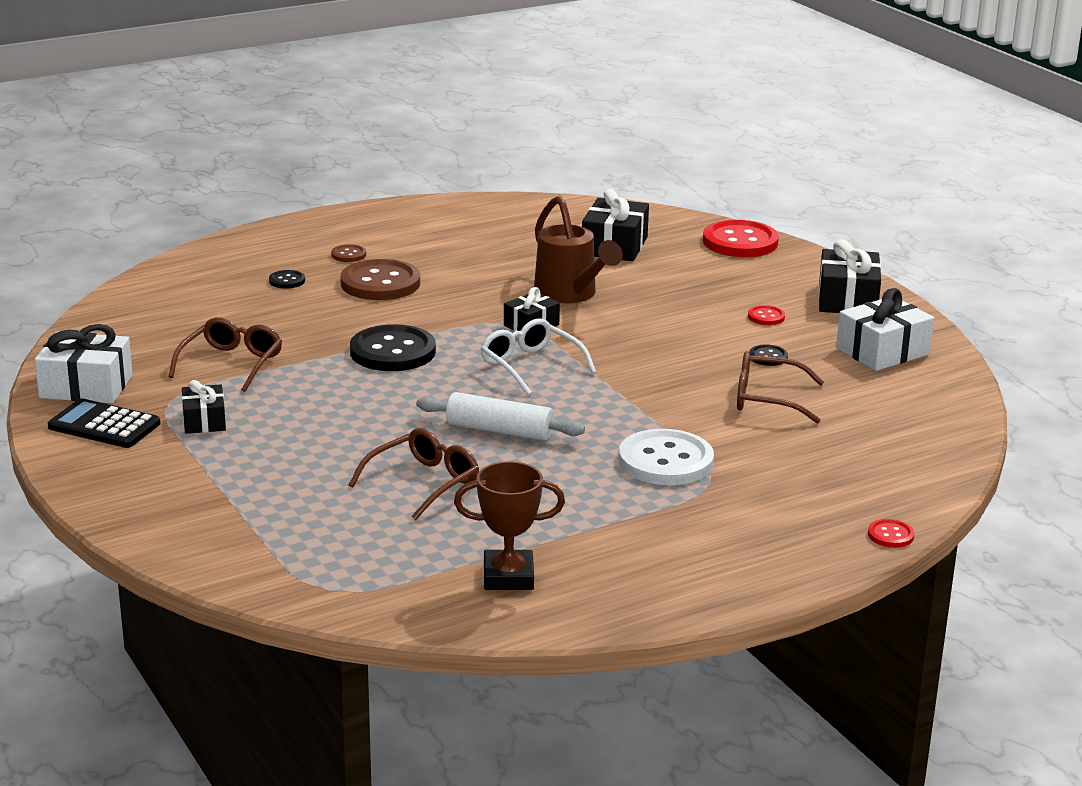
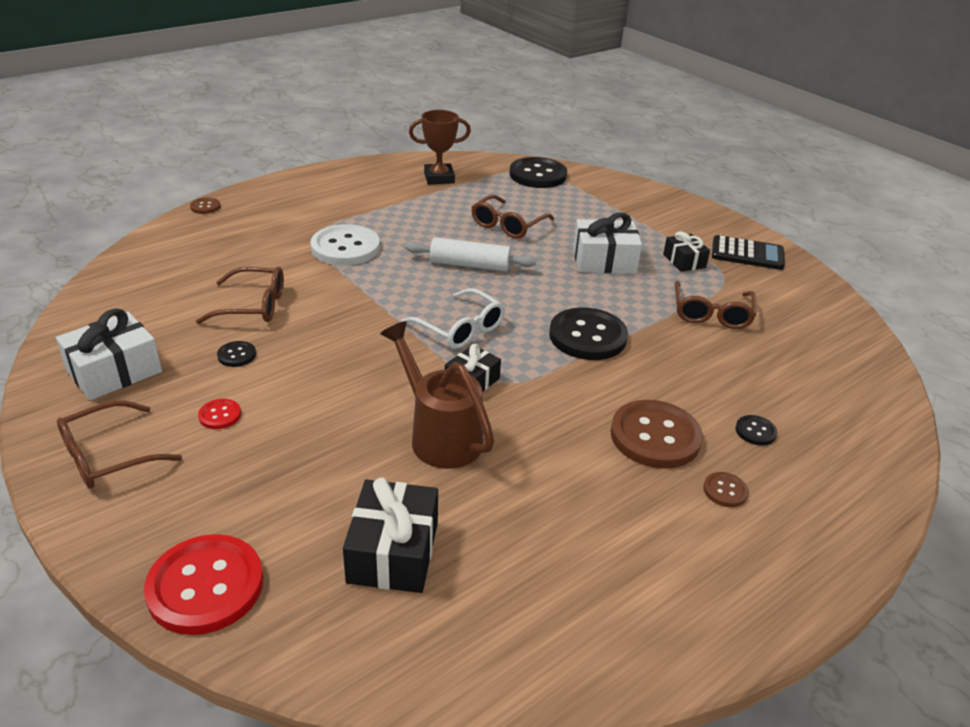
camera: 170 degrees right, 10 degrees up
white gift [35,324,133,403] -> white gift moved to [573,212,642,274]
black gift [818,239,881,313] -> brown glasses [57,400,182,488]
red button [868,519,915,548] -> brown button [190,197,221,214]
none -> black button [509,157,567,188]

